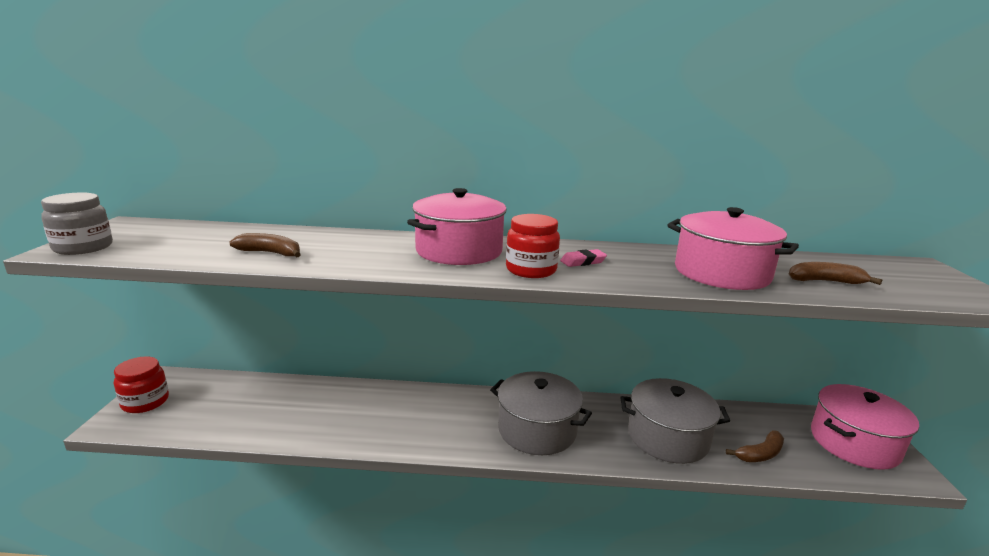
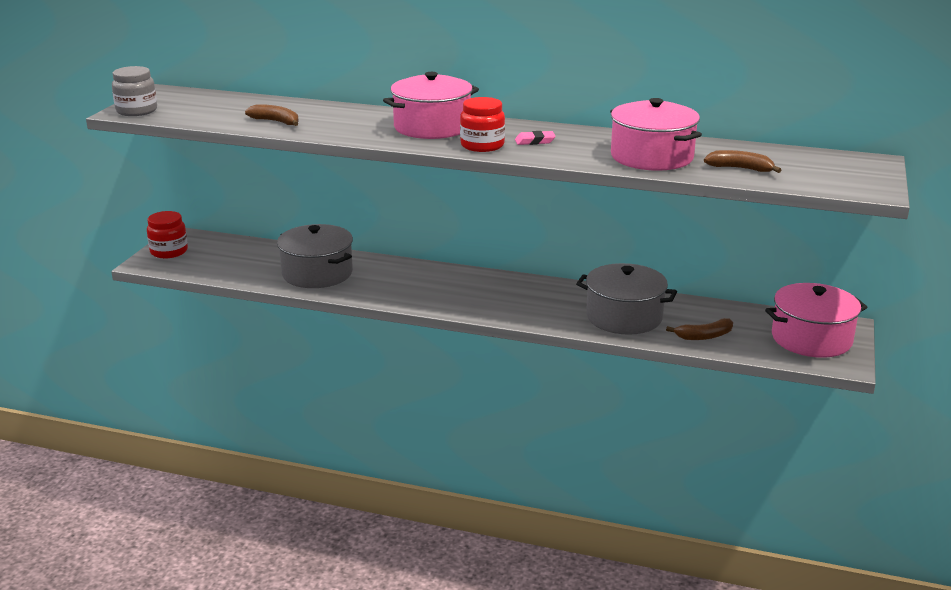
camera: 15 degrees right, 5 degrees up
grey pot [490,371,592,455] -> grey pot moved to [277,224,353,288]

